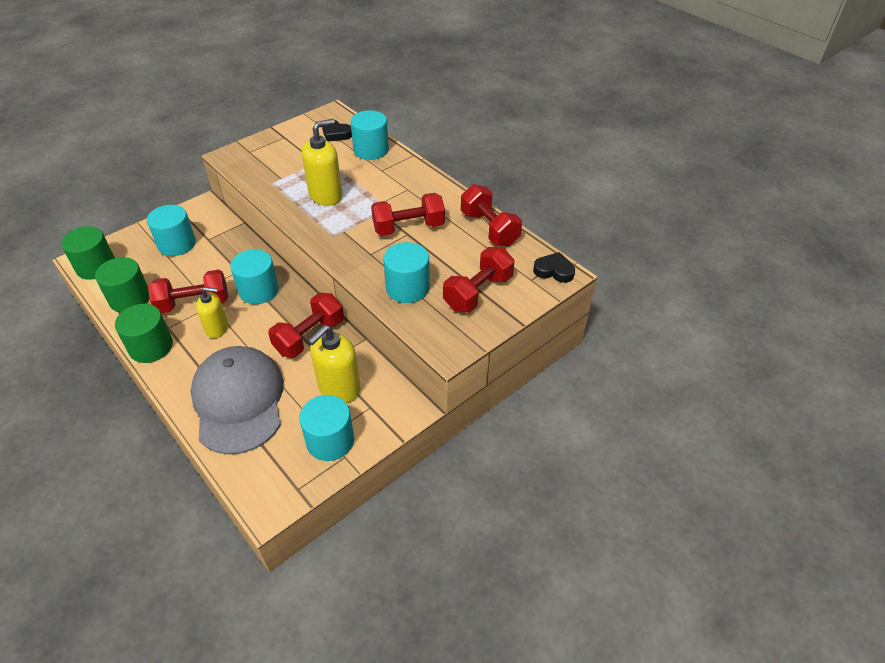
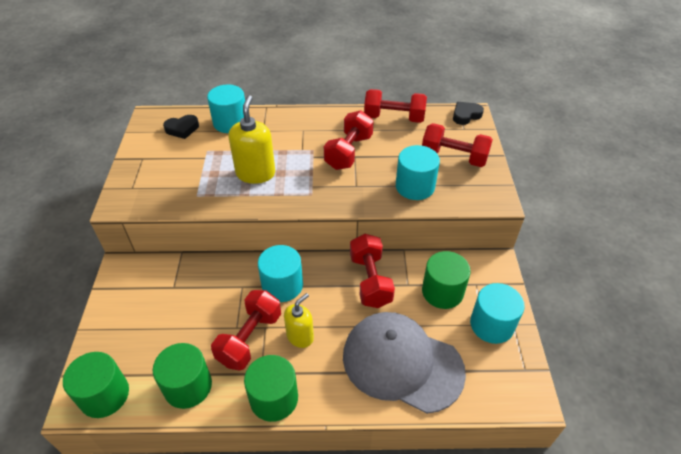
camera: 50 degrees left, 0 degrees up
turquoise cylinder [147,205,196,256] -> none
yellow soap dispenser [308,325,361,403] -> green cylinder [422,251,471,309]
red dumbbell [443,247,514,313] -> red dumbbell turned 60 degrees counterclockwise [422,123,493,167]

